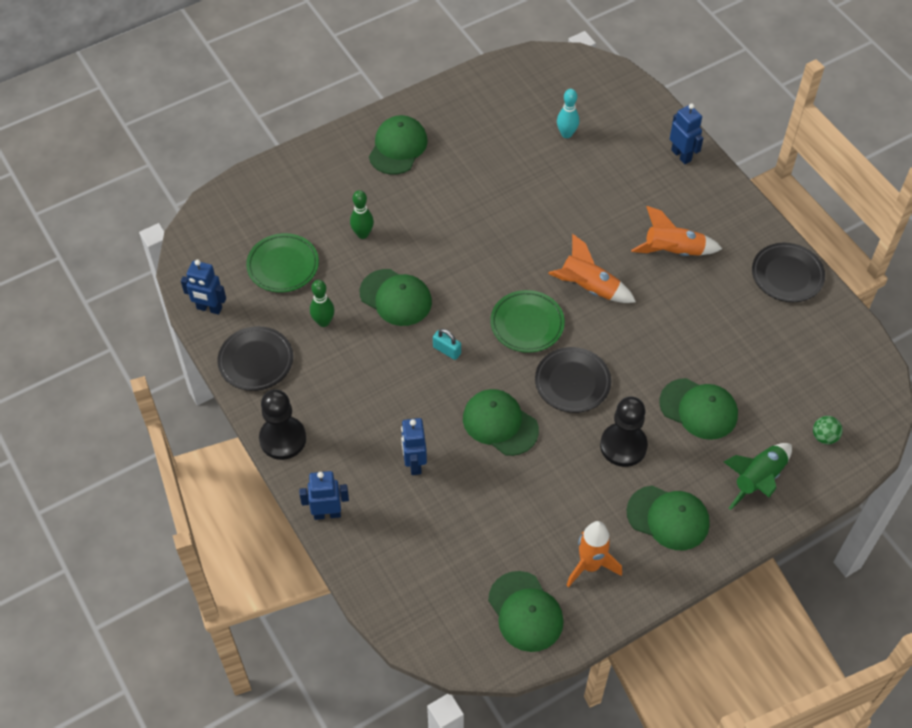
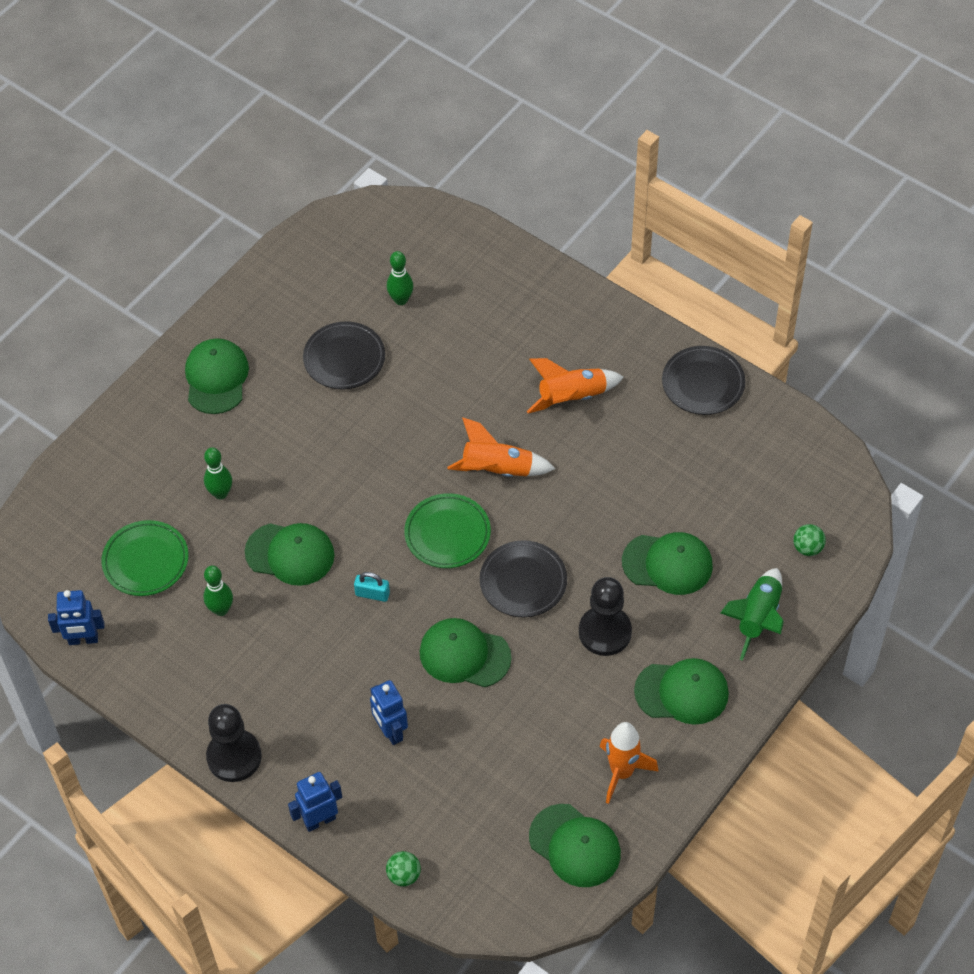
camera: 20 degrees left, 0 degrees up
black plate [217,326,293,391] -> black plate moved to [303,321,385,389]
turquoise bowling pin [557,89,579,138] -> green bowling pin [387,251,413,305]
blue robot [670,103,703,164] -> none
none -> green ball [386,851,421,887]

